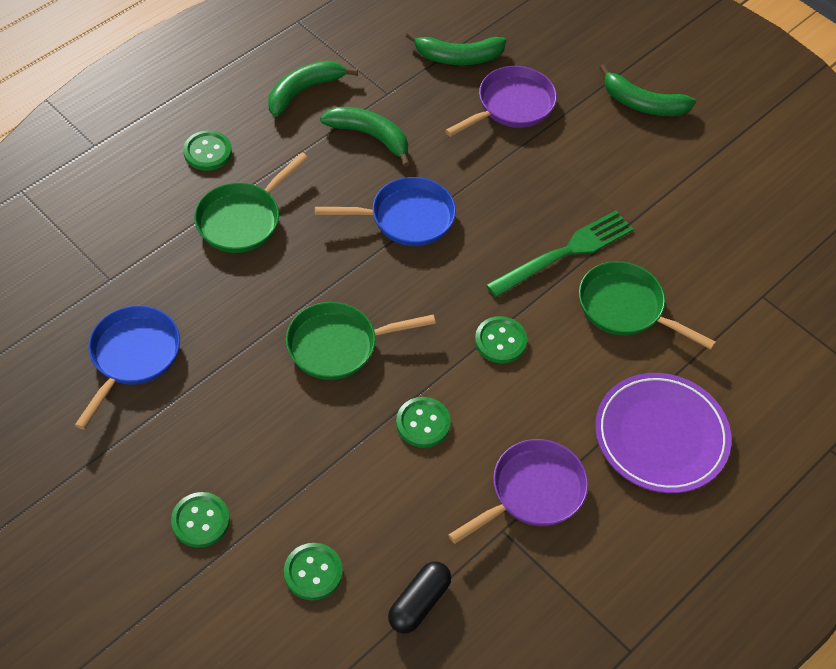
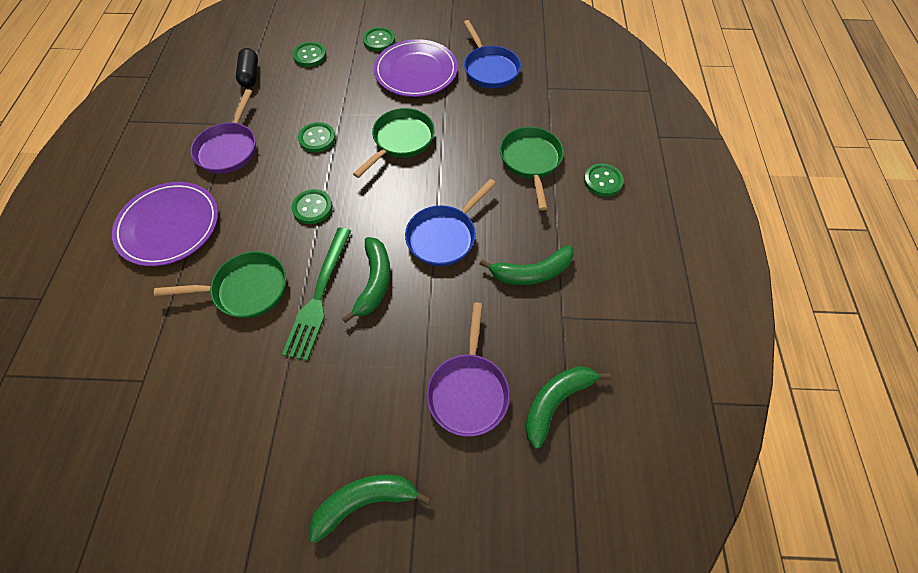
camera: 140 degrees right, 5 degrees up
green banana [268,60,358,117] -> green banana moved to [342,237,390,323]
none -> purple plate [374,39,458,97]

